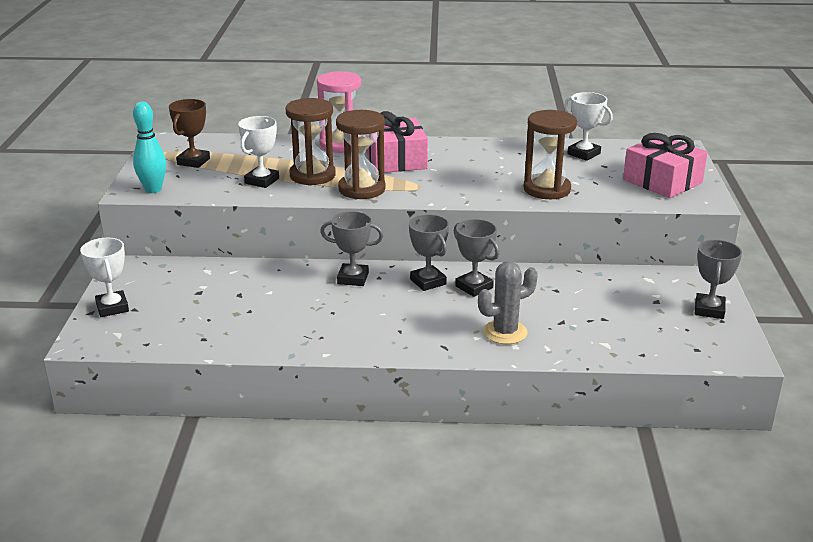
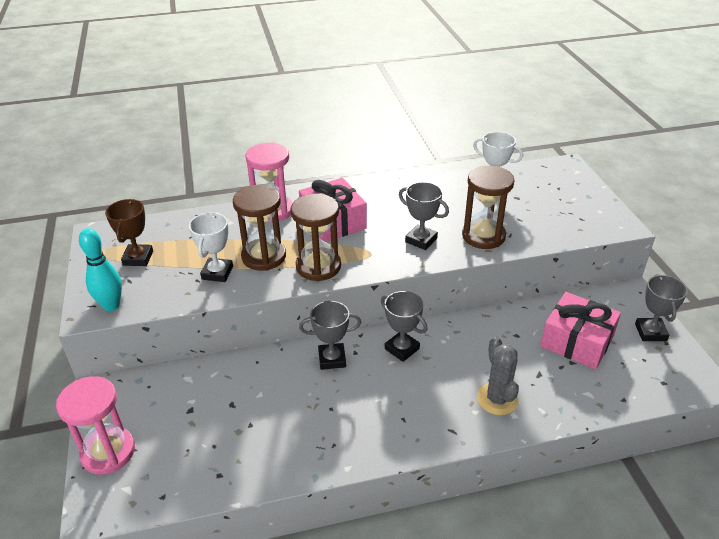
camera: 15 degrees left, 10 degrees up
white trophy [80,238,129,317] -> pink hourglass [56,376,135,475]
grey trophy [454,219,500,297] -> grey trophy moved to [399,182,449,250]
grey cactus [478,261,538,344] -> grey cactus turned 60 degrees counterclockwise [477,337,519,415]
pink gift [623,133,708,198] -> pink gift moved to [540,292,621,369]

